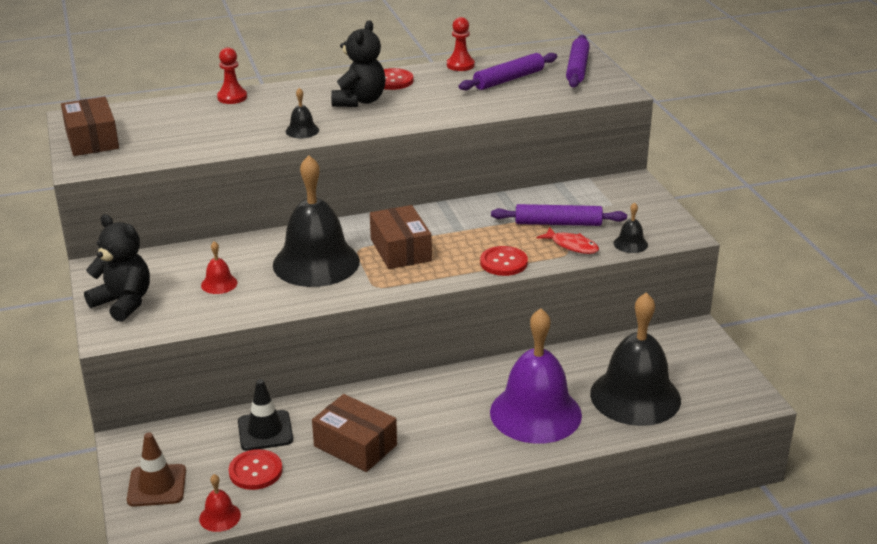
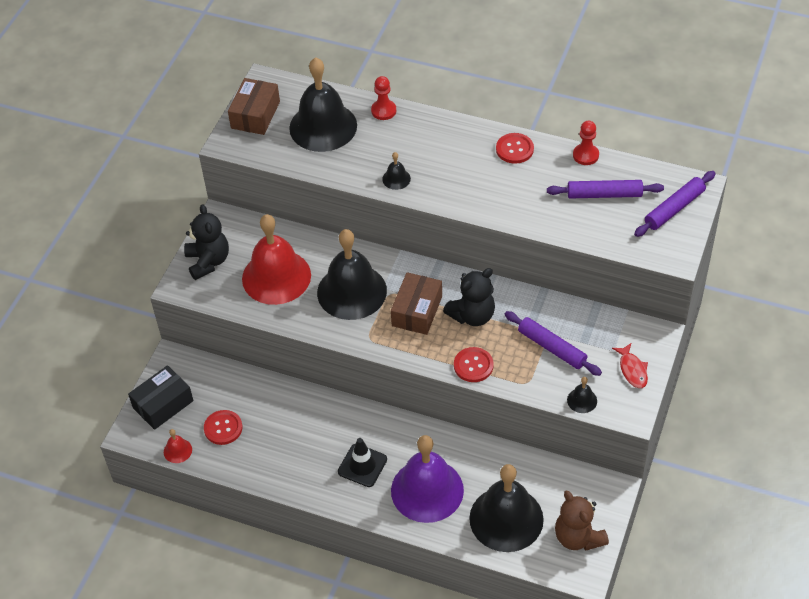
camera: 40 degrees right, 20 degrees up
brown traffic cone [127,432,186,507] -> black box [128,365,194,430]
red bell [201,241,237,294] -> red bell [242,214,311,305], size x2.47
black traffic cone [238,379,293,451] -> black traffic cone moved to [338,438,387,487]
brown box [312,394,397,472] -> none
black teddy bear [331,20,386,107] -> black teddy bear moved to [443,268,495,326]
red fish [537,227,599,254] -> red fish moved to [612,343,648,388]
none -> black bell [289,57,357,152]
none -> brown teddy bear [555,491,609,551]

